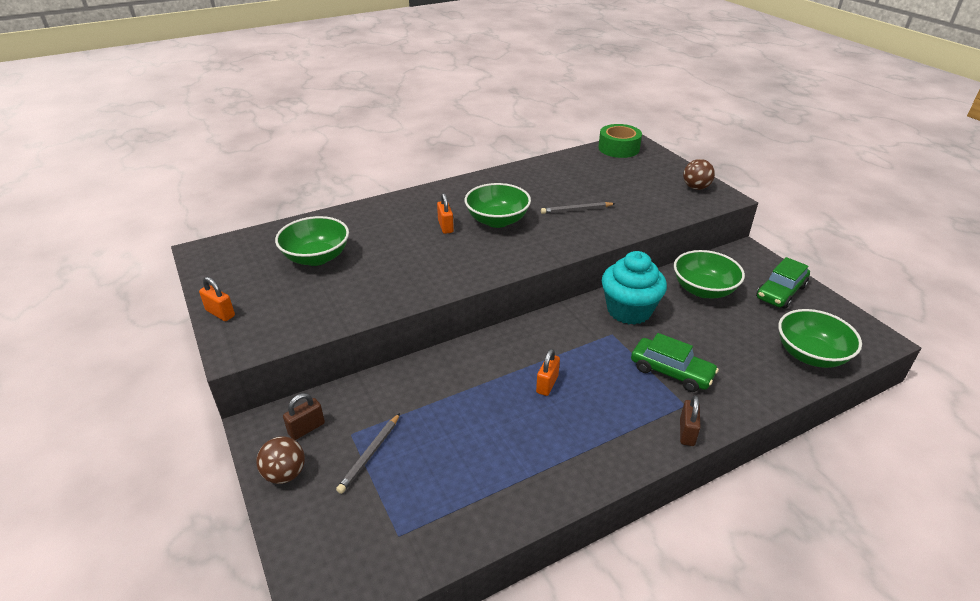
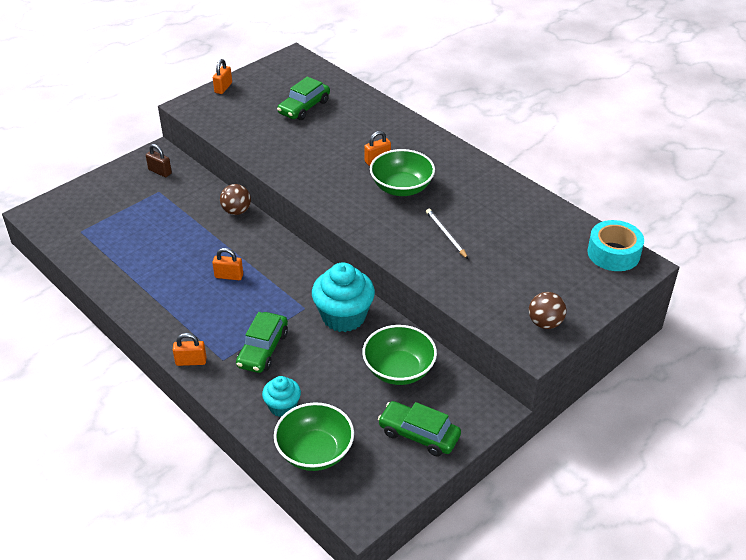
camera: 75 degrees right, 5 degrees up
brown ball [256,436,305,484] -> brown ball moved to [220,184,251,215]
green bowl [275,216,349,266] -> green car [277,76,330,120]
grey pencil [336,413,400,494] -> none
green tape [598,124,642,158] -> turquoise tape [587,220,644,271]
brown padlock [680,395,701,446] -> orange padlock [173,333,207,366]
none -> turquoise cupcake [262,376,301,417]

